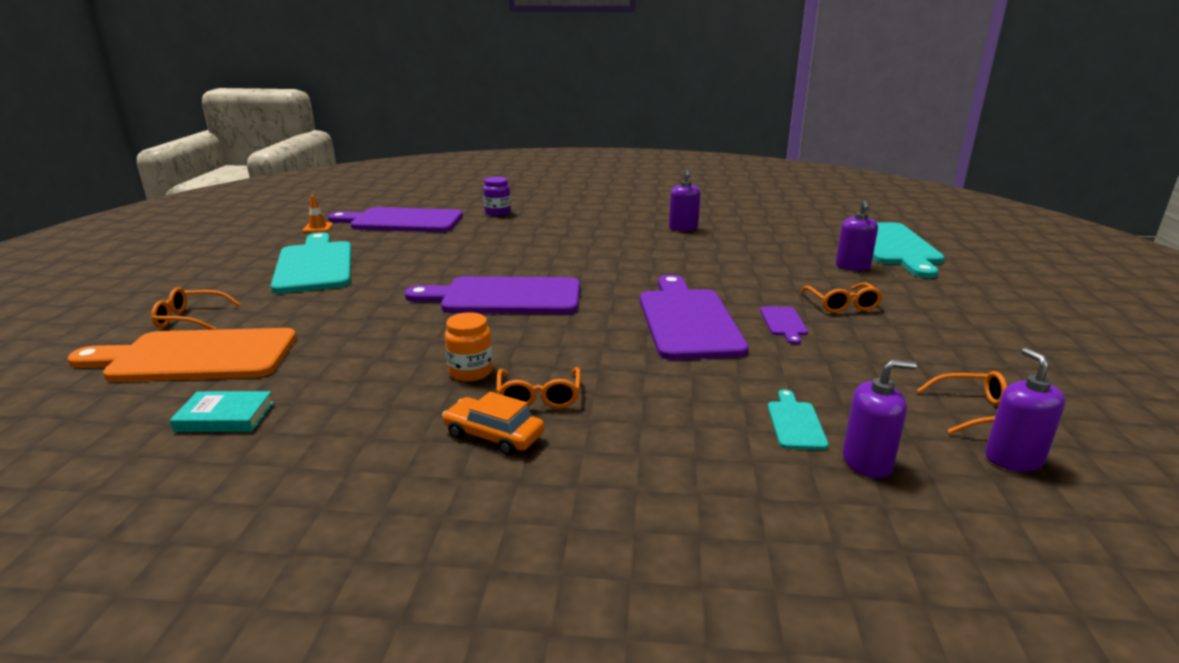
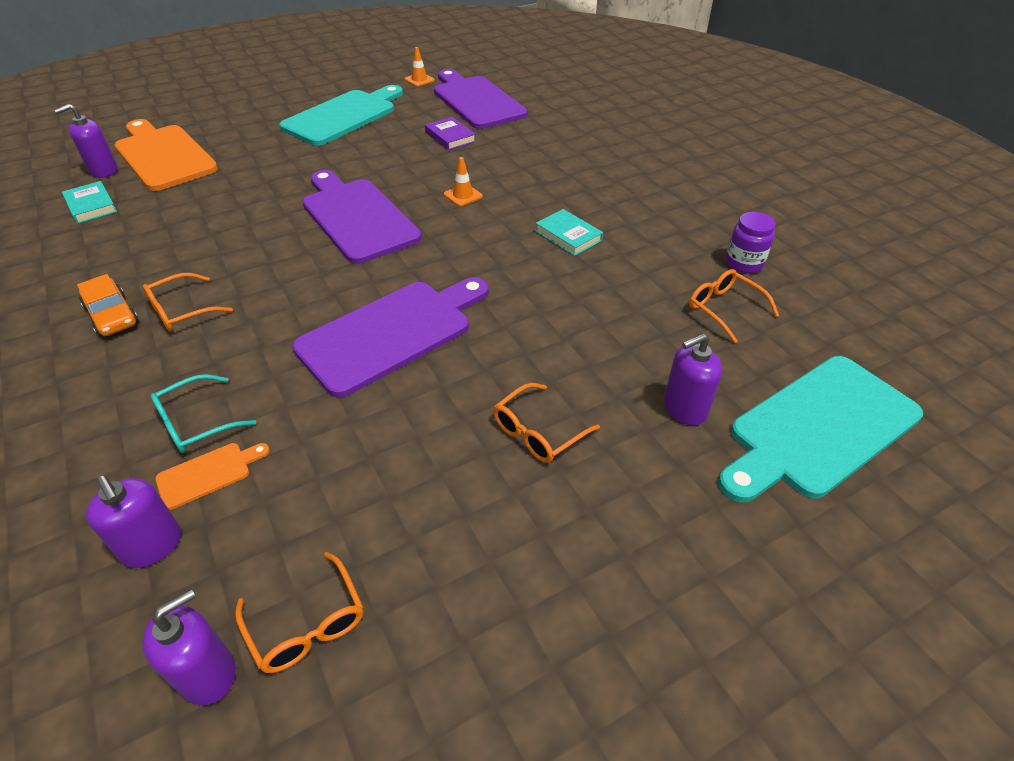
camera: 55 degrees right, 20 degrees up
orange glasses [151,287,241,330] -> orange glasses moved to [689,269,779,343]
orange car [442,392,544,456] -> orange car turned 150 degrees clockwise [77,274,139,337]
orange jar [445,312,493,381] -> none
purple jar [483,177,511,216] -> purple jar moved to [726,212,776,273]
purple soap dispenser [669,170,700,232] -> purple soap dispenser moved to [54,104,118,178]
purple cutting board [760,307,808,344] -> none
turquoise cutting board [768,389,829,450] -> orange cutting board [155,443,270,510]
none -> turquoise glasses [150,374,256,453]
none -> purple book [425,117,476,150]
none -> orange traffic cone [444,157,483,206]
none -> turquoise book [535,209,603,256]

